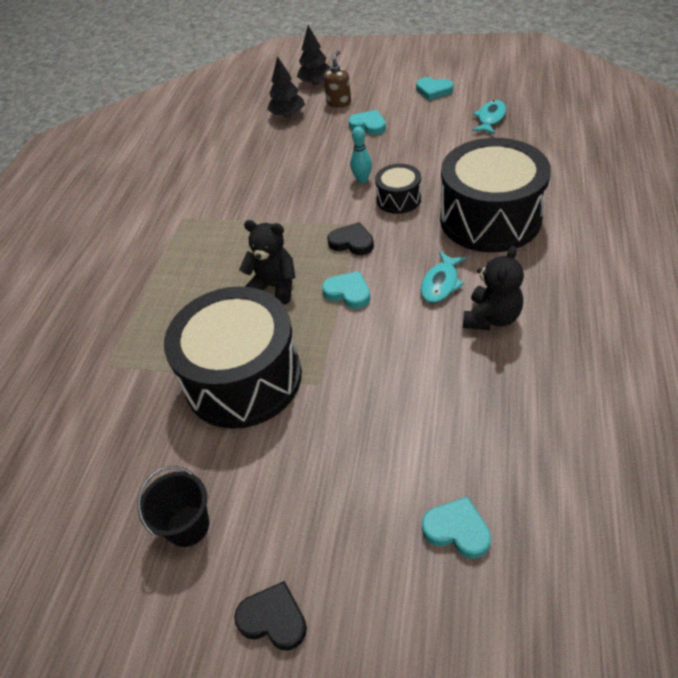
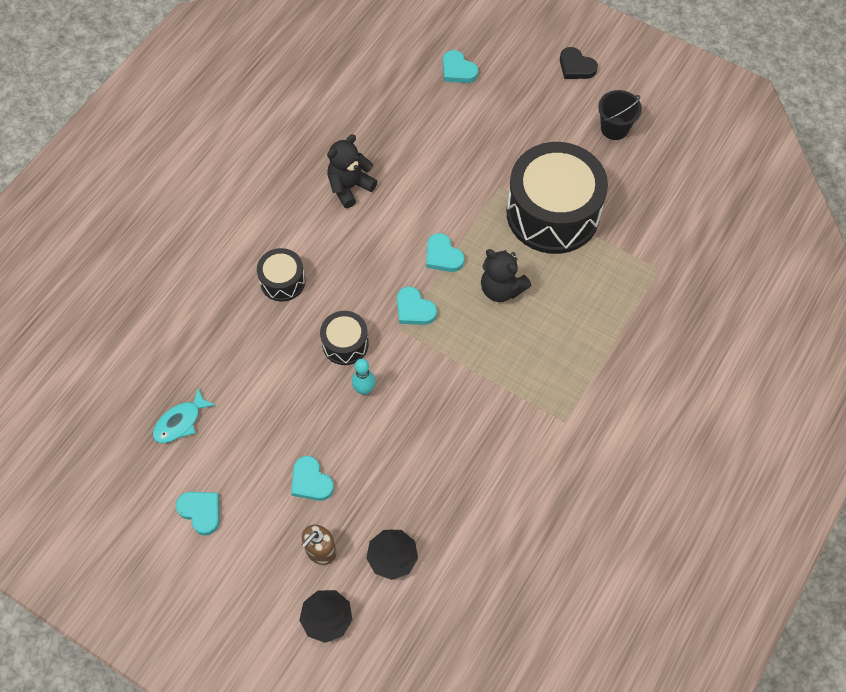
camera: 165 degrees left, 15 degrees up
black heart [327,222,374,255] -> turquoise heart [397,286,437,325]
turquoise fish [421,252,466,303] -> none
black drum [440,138,551,253] -> black drum [257,248,305,302], size x0.47

